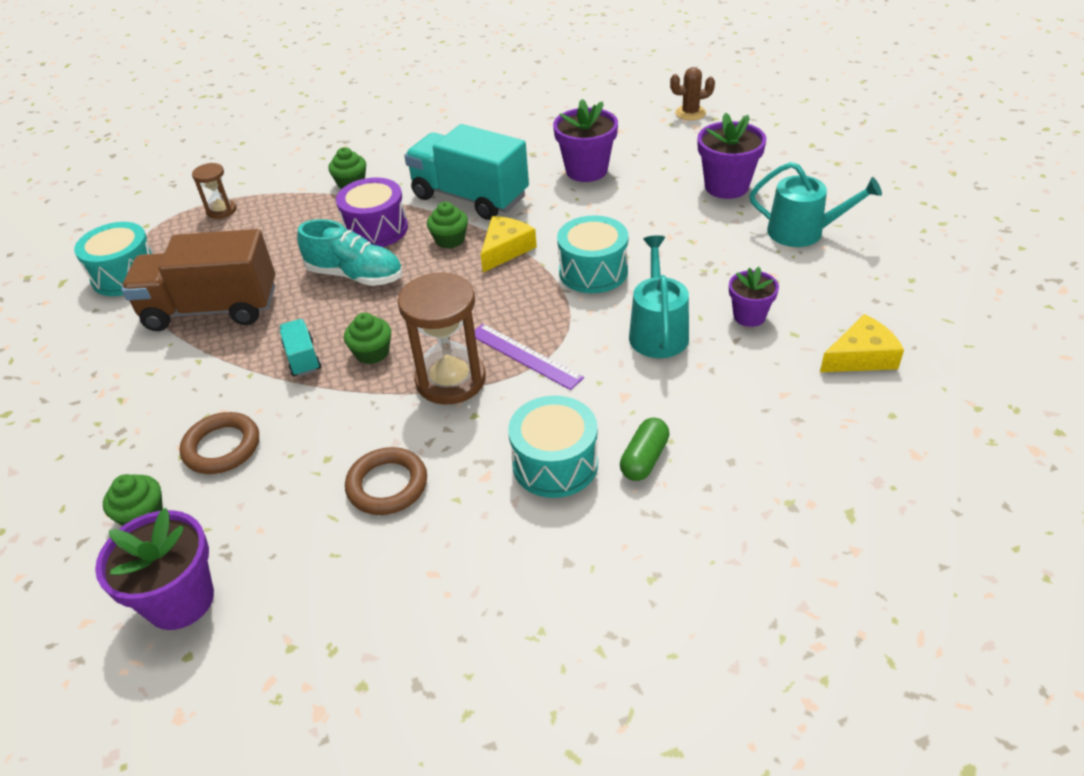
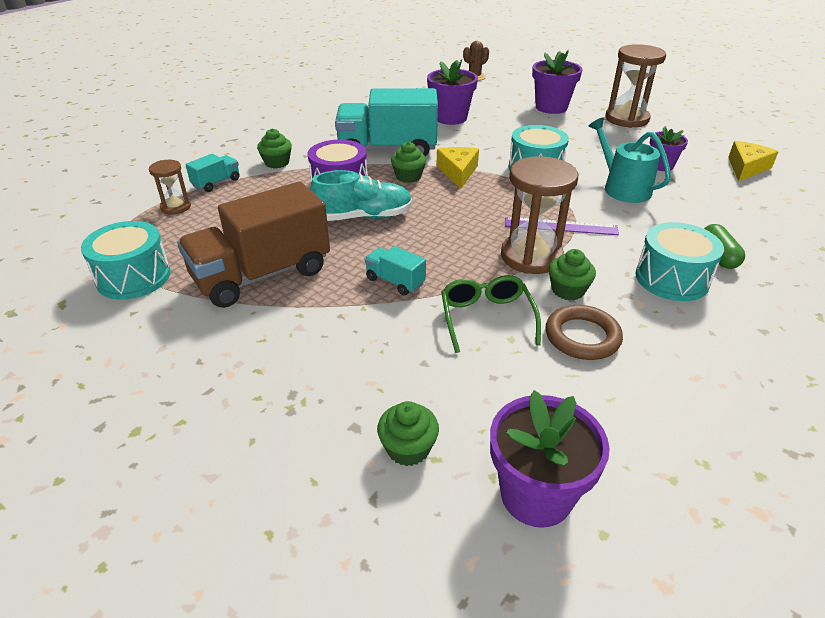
camera: 35 degrees left, 5 degrees down
brown ring [180,412,259,474] -> none
green cupcake [344,313,391,364] -> green cupcake moved to [549,249,596,300]
turquoise watering can [750,162,882,247] -> brown hourglass [605,44,666,128]
none -> turquoise truck [185,154,240,192]
none -> green glasses [441,275,541,353]

